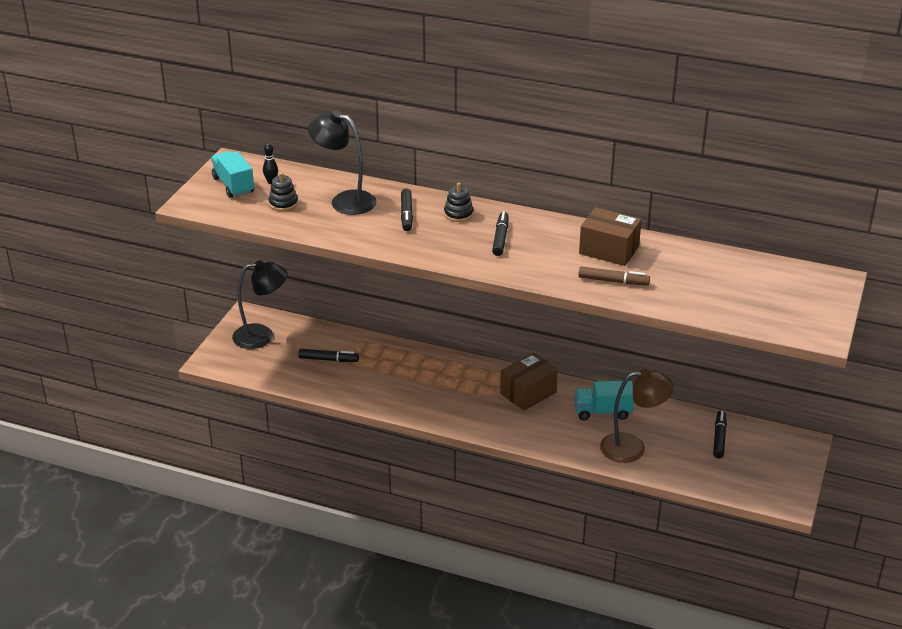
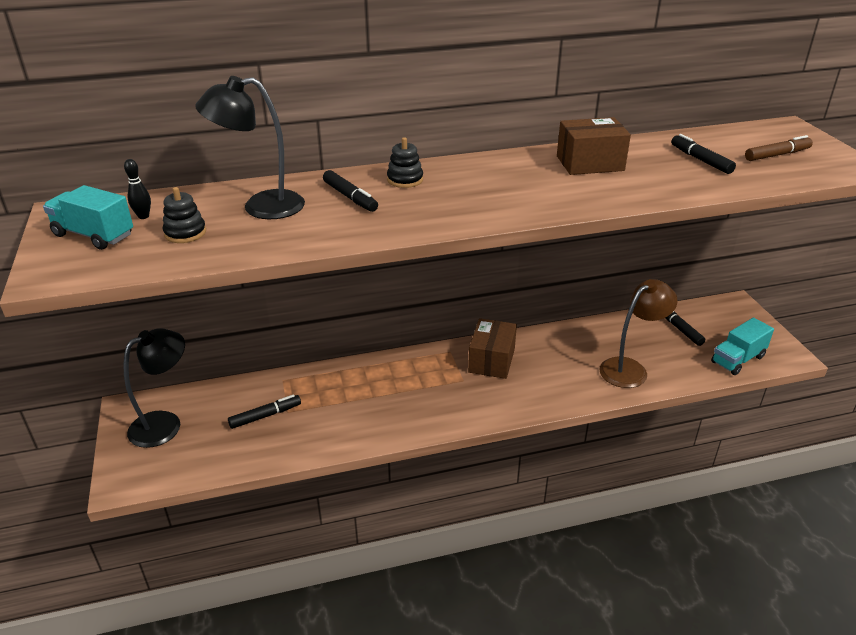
camera: 35 degrees left, 0 degrees up
black marker [492,211,509,256] -> black marker moved to [671,134,736,174]
turquoise truck [574,381,634,420] -> turquoise truck moved to [711,318,774,375]
brown marker [578,266,650,285] -> brown marker moved to [745,135,813,161]

